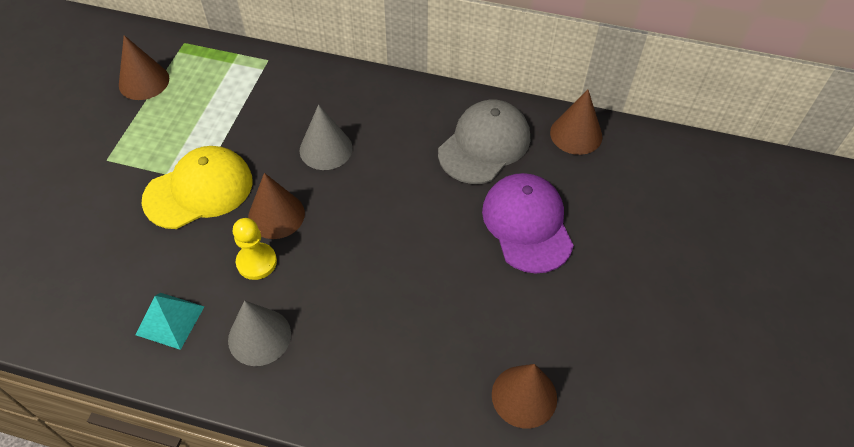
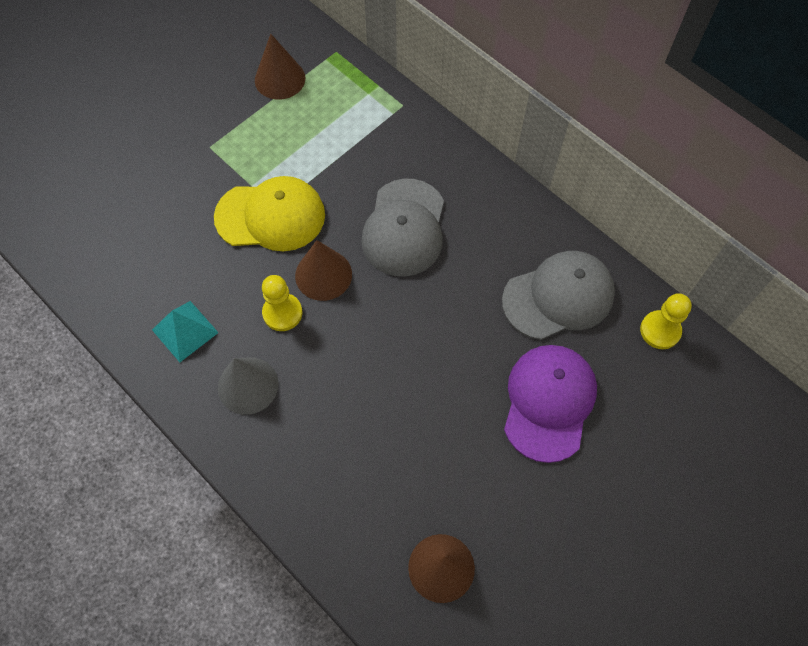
camera: 30 degrees right, 10 degrees up
grey cone [300,104,353,170] -> grey cap [361,179,444,277]
brown cone [550,90,603,155] -> yellow pawn [640,293,692,349]

